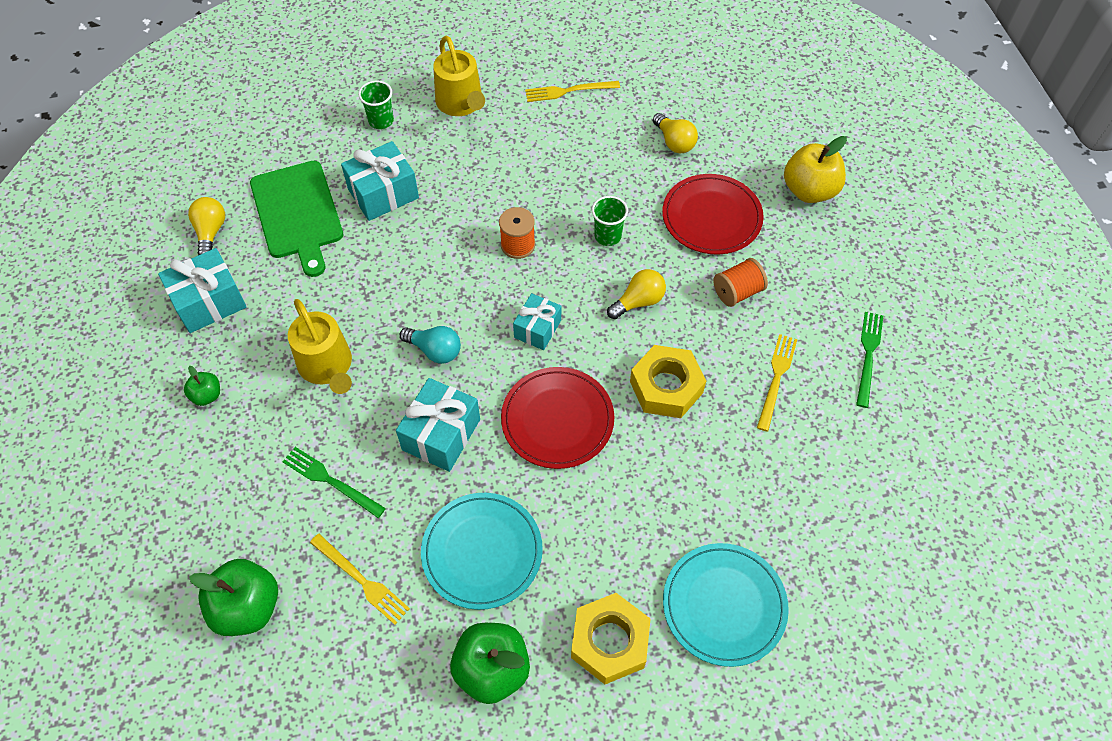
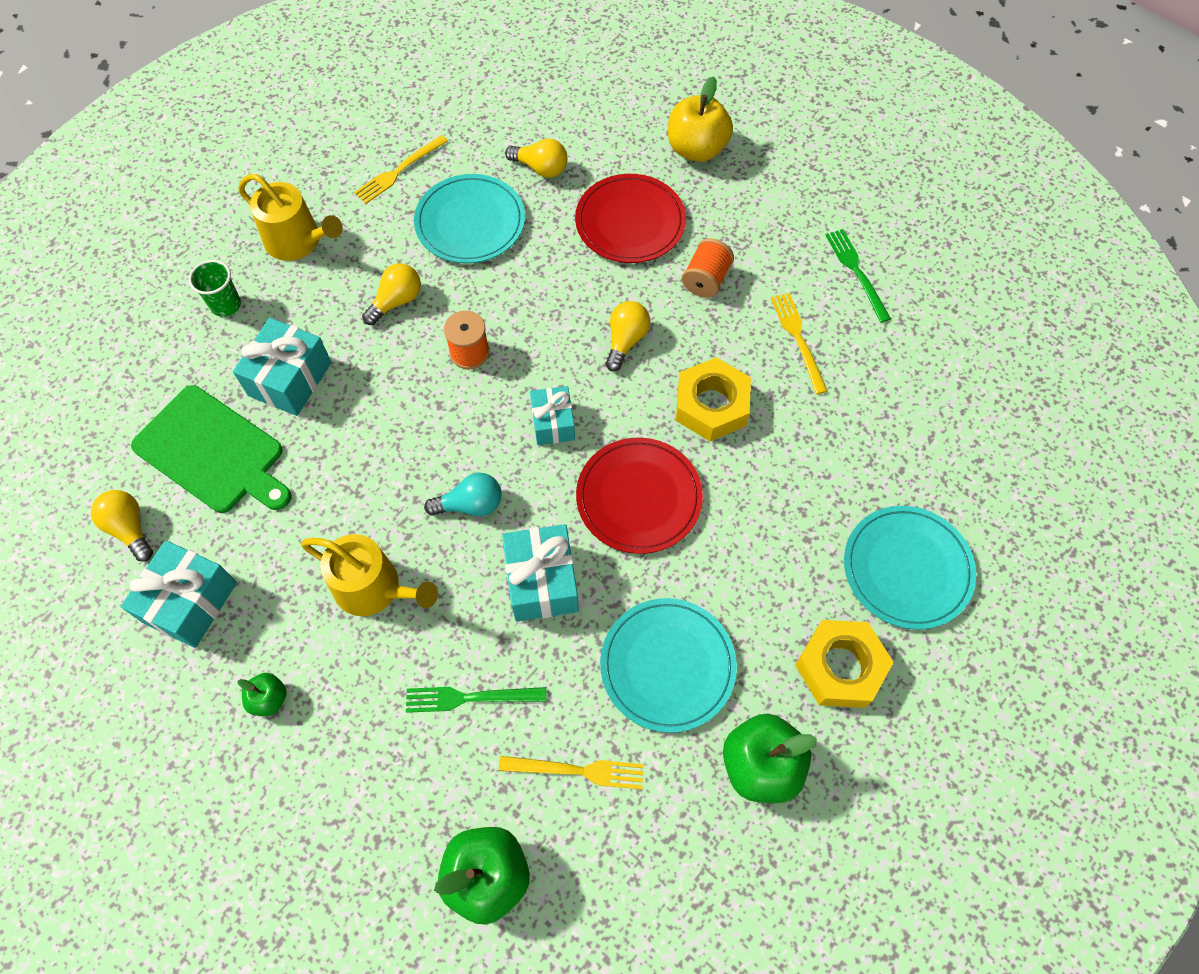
camera: 35 degrees left, 5 degrees up
green cup [592,196,628,246] -> none
none -> yellow light bulb [362,263,421,325]
none -> turquoise plate [414,174,525,263]

